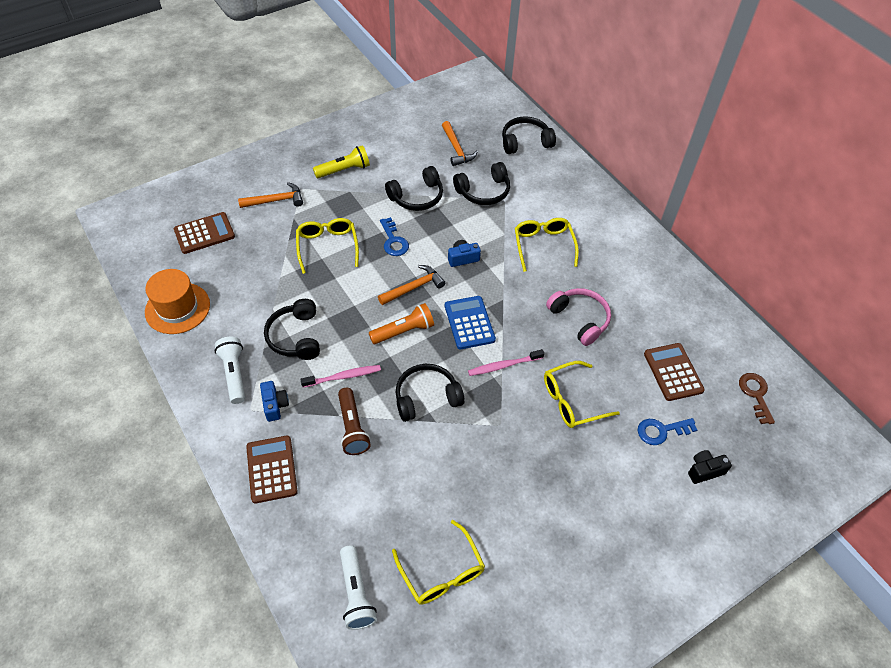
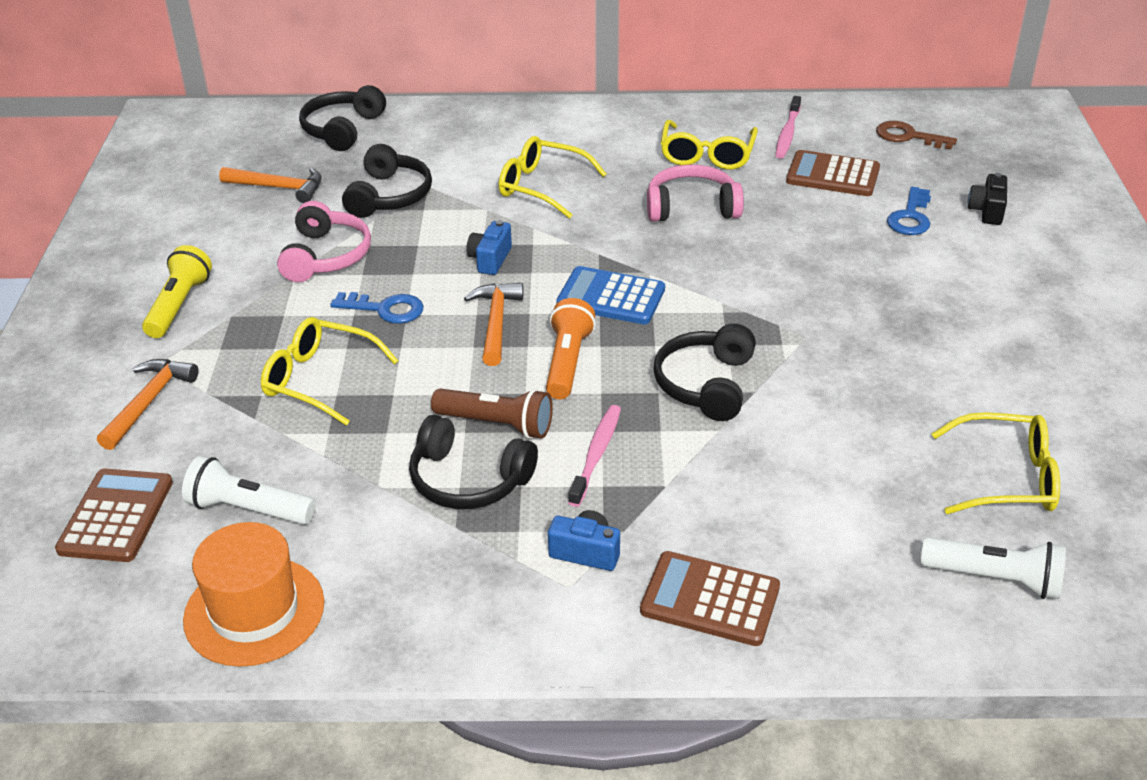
camera: 55 degrees left, 15 degrees down
white flashlight [215,337,245,404] -> white flashlight moved to [182,456,316,525]
brown flashlight [338,388,371,455] -> brown flashlight moved to [431,389,553,439]
black headphones [385,166,443,211] -> pink headphones [277,201,371,282]
pink toothbrush [468,349,544,376] -> pink toothbrush moved to [776,96,801,159]
yellow glasses [544,361,620,428] -> yellow glasses moved to [661,120,758,170]

